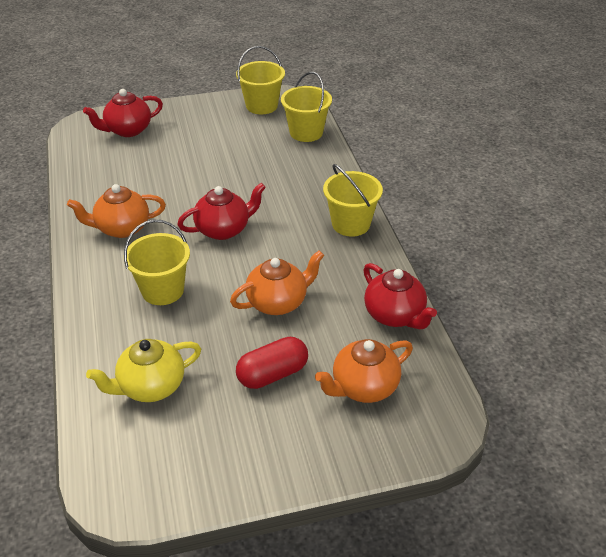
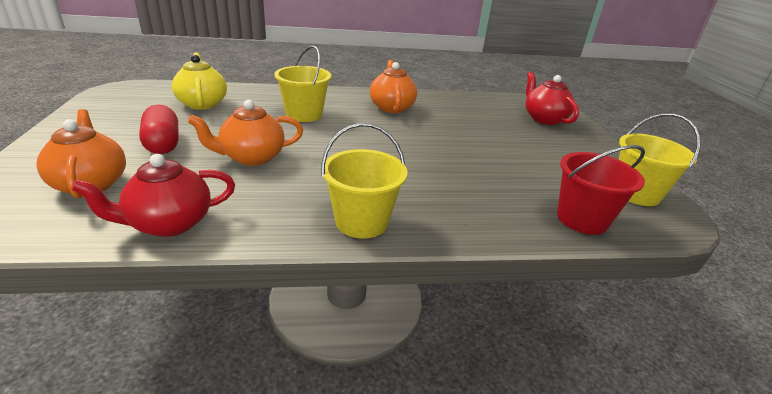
camera: 95 degrees right, 10 degrees down
red teapot [177,183,266,240] -> none
orange teapot [230,250,324,315] -> orange teapot turned 90 degrees clockwise [188,99,303,166]
yellow bucket [281,72,332,142] -> red bucket [557,145,645,235]

